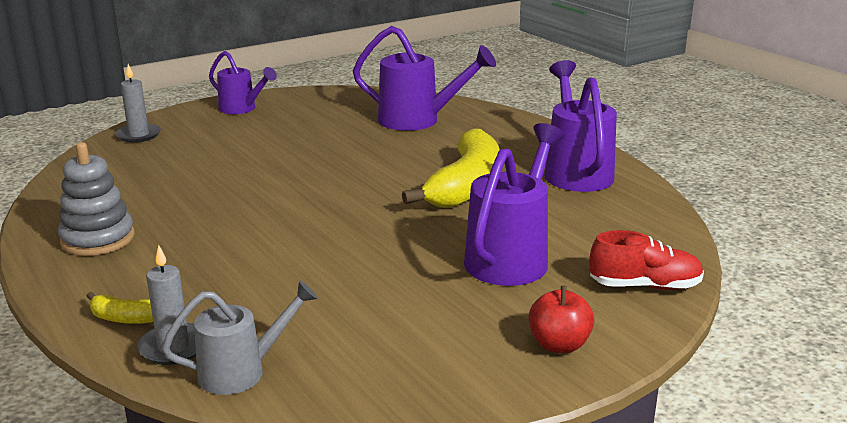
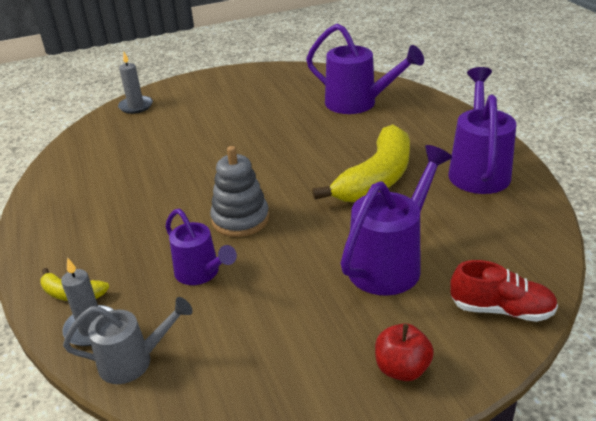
camera: 15 degrees right, 10 degrees up
grey stacking toy [58,142,135,256] -> grey stacking toy moved to [210,146,269,237]
purple watering can [209,51,277,114] -> purple watering can moved to [165,209,237,285]

